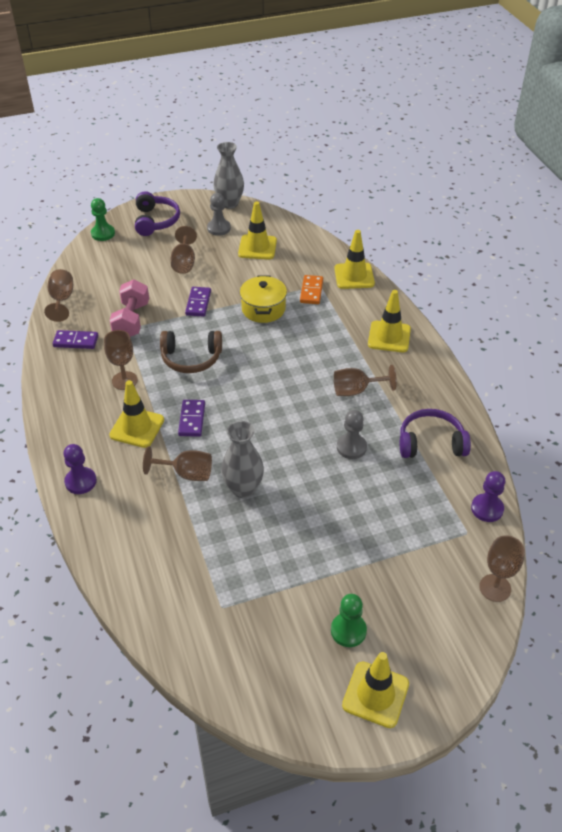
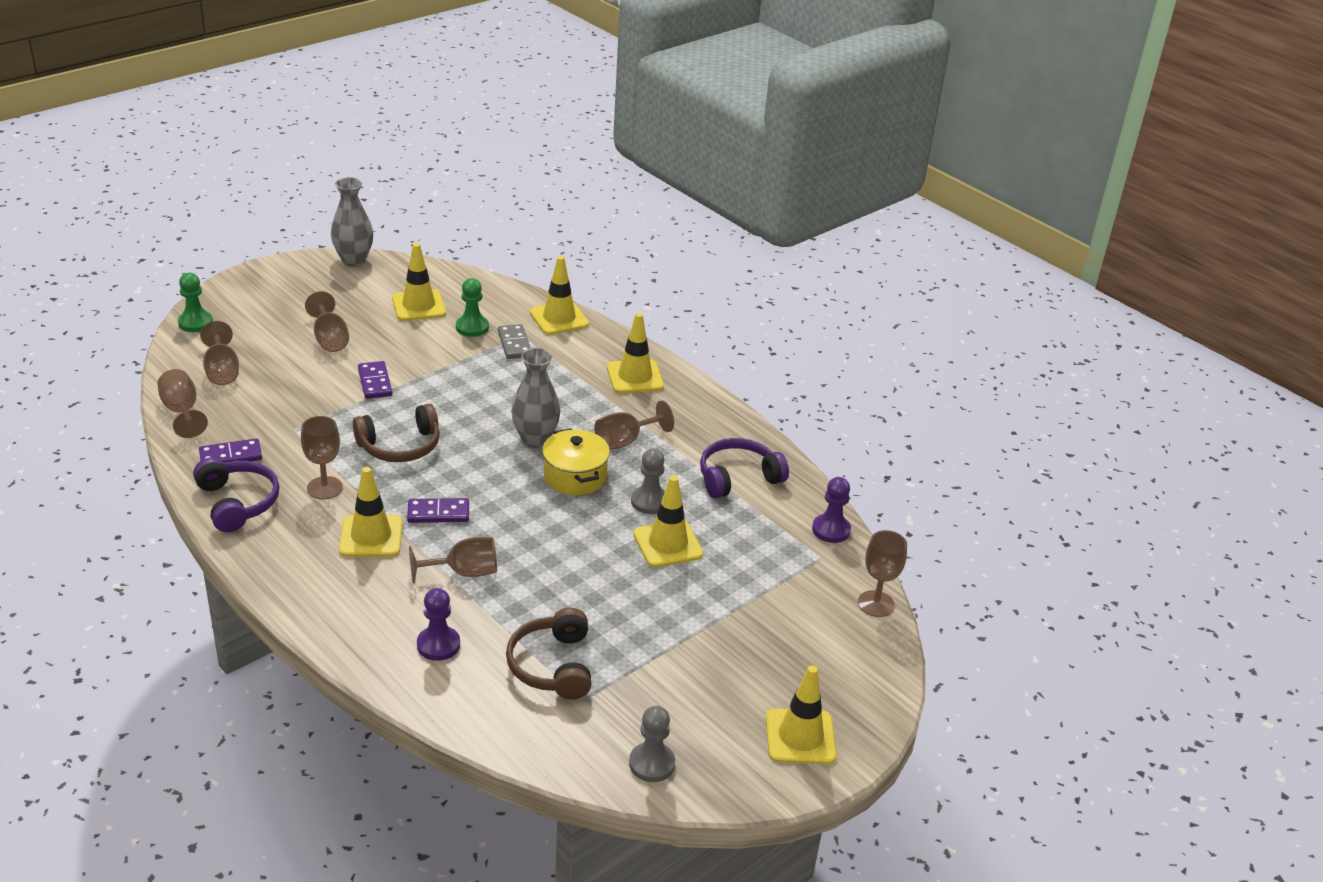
camera: 25 degrees left, 10 degrees down
purple pawn [63,444,97,494] -> purple pawn moved to [417,588,460,661]
pink dumbbell [110,279,149,337] -> none
purple headphones [135,191,180,236] -> purple headphones moved to [193,457,280,532]
purple domino [178,400,205,437] -> purple domino turned 75 degrees counterclockwise [407,498,469,523]
grey pawn [207,193,231,236] -> grey pawn moved to [629,706,675,782]
grey vase [221,421,264,498] -> grey vase moved to [511,348,560,448]
yellow pot [240,276,287,323] -> yellow pot moved to [542,428,610,495]
orange domino [300,275,323,304] -> grey domino [498,324,531,359]
green pawn [331,594,367,647] -> green pawn moved to [456,278,489,337]
none -> brown goblet [200,321,239,385]
none -> brown headphones [506,608,591,700]
none -> yellow traffic cone [633,476,704,568]

